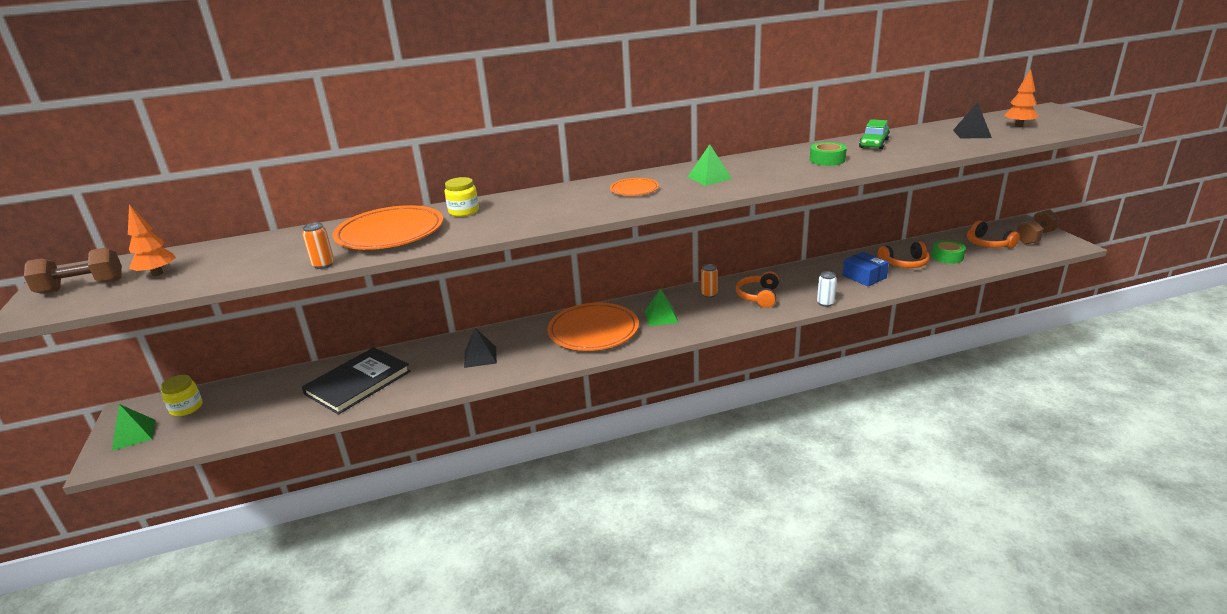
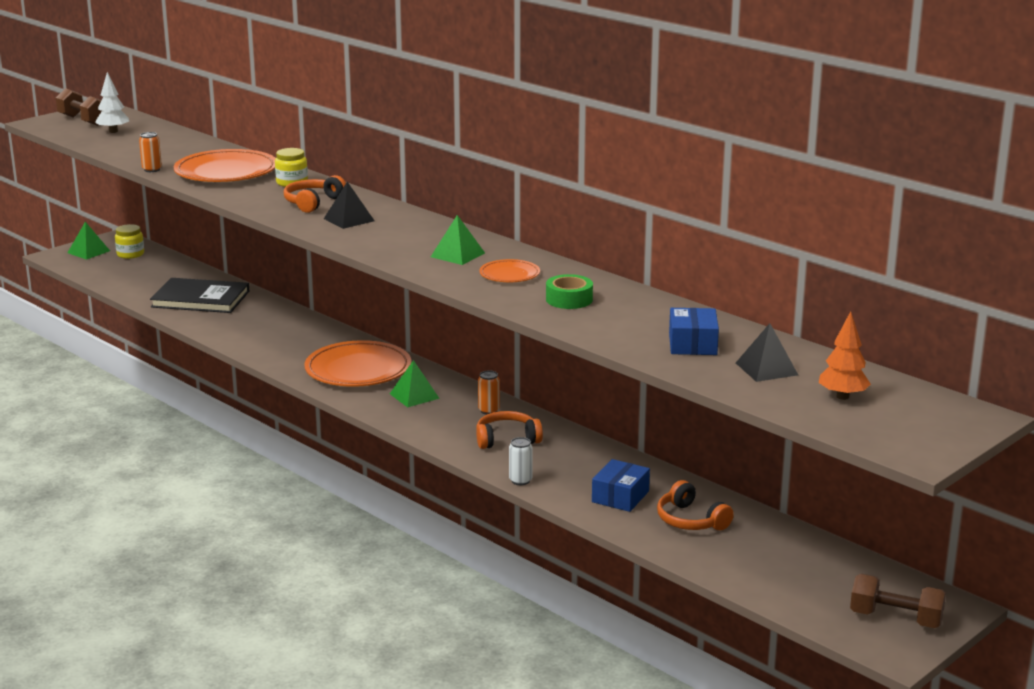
camera: 60 degrees right, 5 degrees down
orange tree [128,204,176,276] -> white tree [95,72,129,133]
black pyramid [464,328,497,368] -> black pyramid moved to [324,182,374,229]
orange plate [610,178,659,196] -> orange plate moved to [479,259,540,282]
green car [859,119,890,149] -> none
green tape [931,240,966,264] -> none
orange headphones [967,220,1020,248] -> orange headphones moved to [284,175,346,213]
none -> blue box [669,308,719,355]

